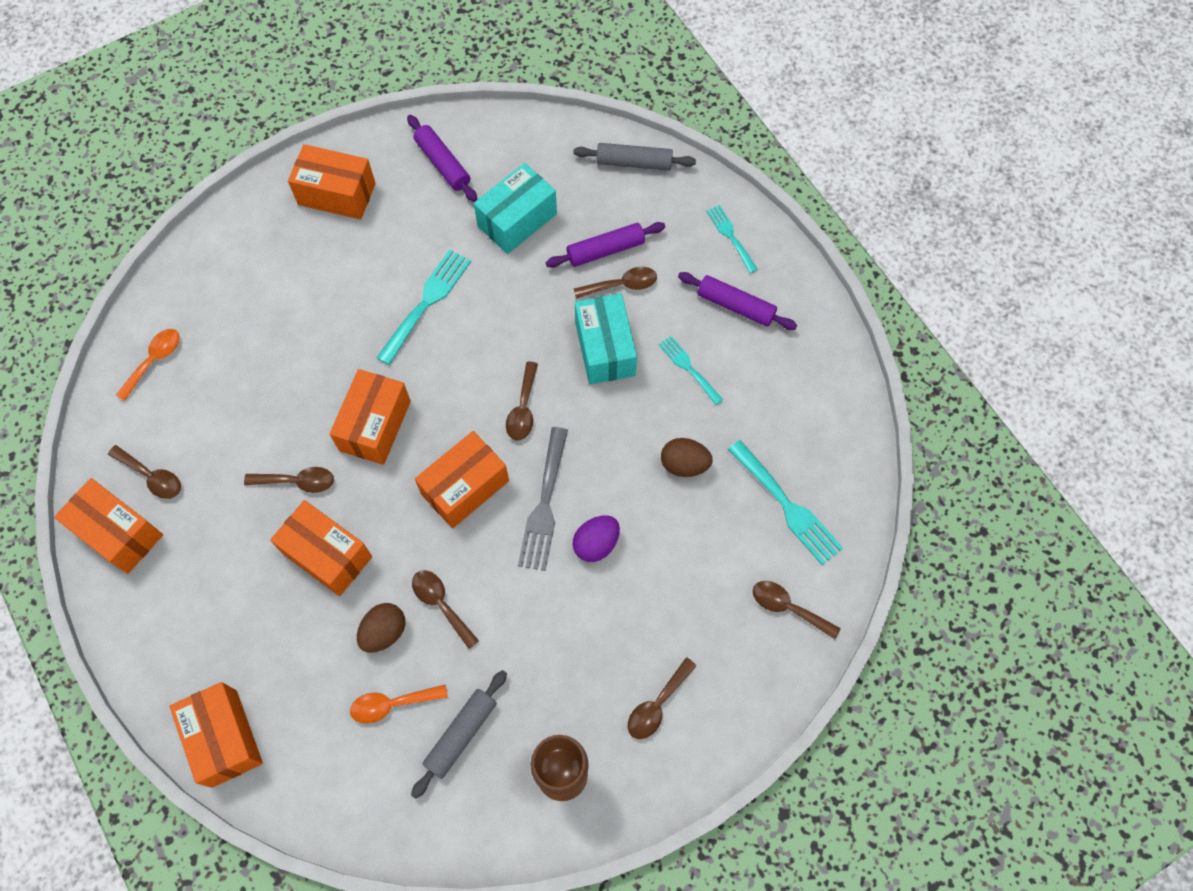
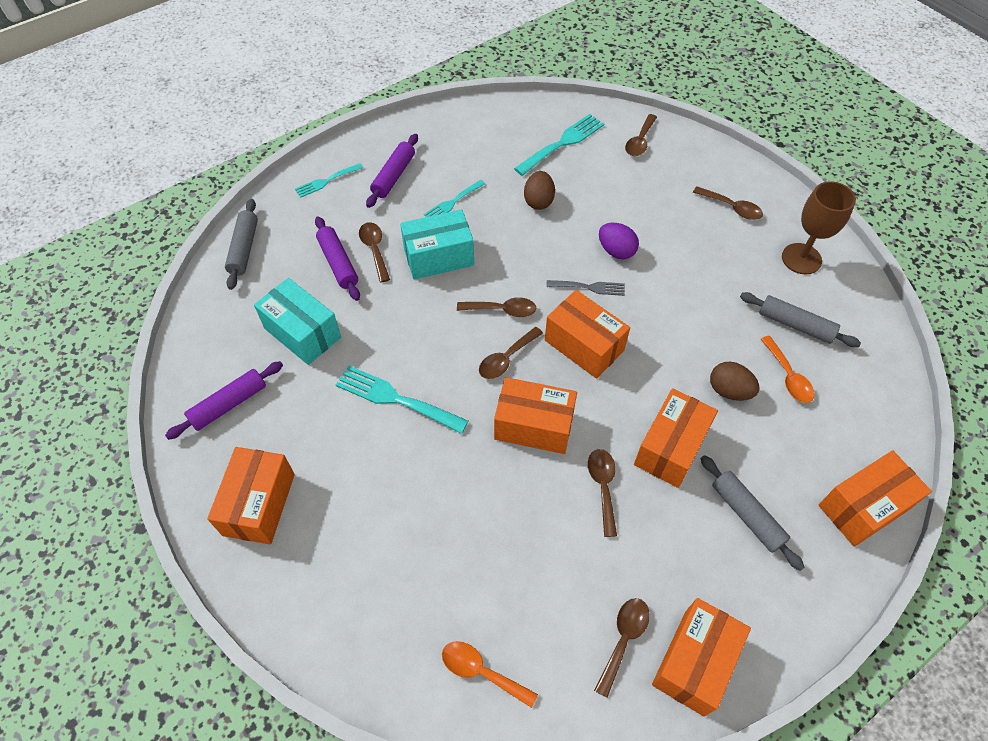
camera: 95 degrees left, 10 degrees down
brown spoon [412,570,479,649] -> brown spoon moved to [479,327,543,379]
grey fork [518,427,568,571] -> grey fork [546,280,625,296], size x0.61
none -> grey rolling pin [700,455,805,571]

